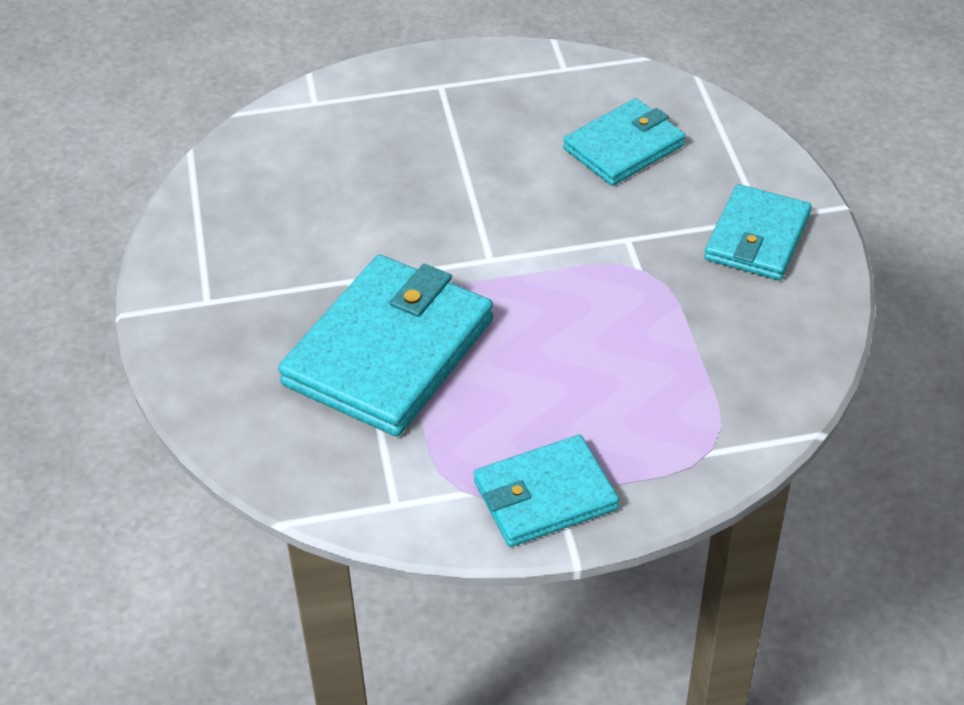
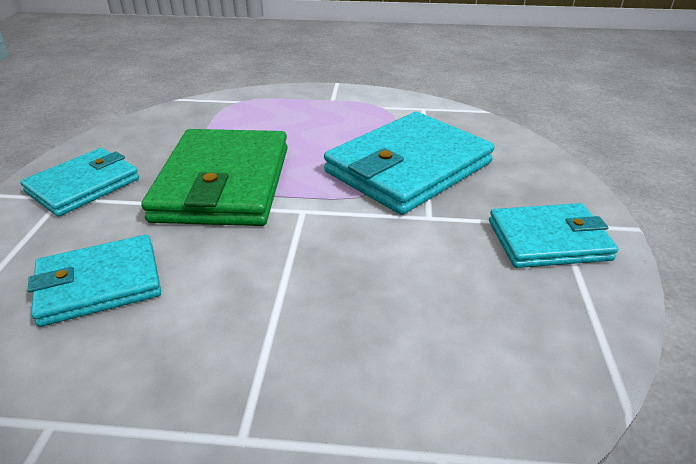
camera: 165 degrees left, 10 degrees down
turquoise wallet [474,435,619,547] -> turquoise wallet moved to [489,203,619,268]
none -> green wallet [141,129,288,226]

